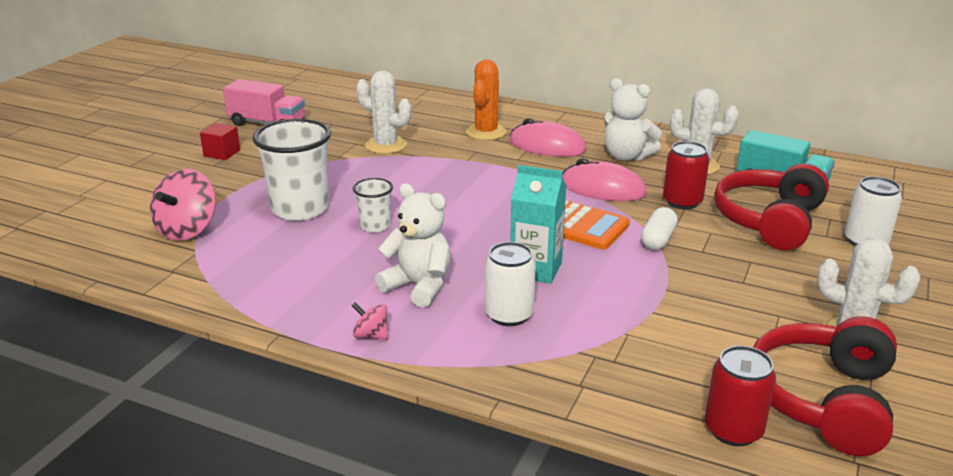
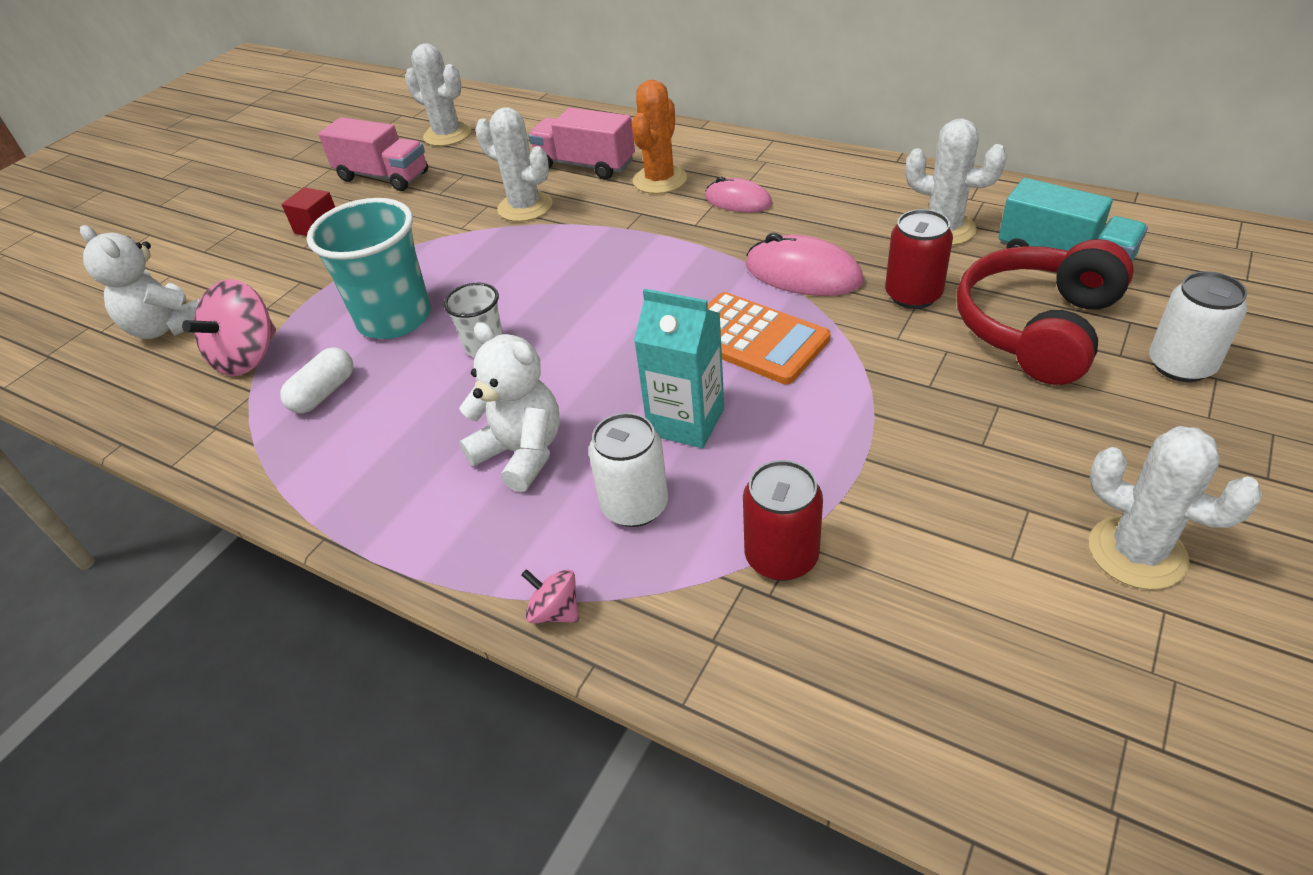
camera: 10 degrees right, 15 degrees up
white cup [253,119,331,221] -> turquoise cup [307,198,431,339]
pink spinning top [352,302,388,340] -> pink spinning top moved to [521,569,579,623]
pink mouse [509,118,586,157] -> pink mouse [705,177,772,213], size x0.65
white teddy bear [604,78,662,161] -> white teddy bear moved to [80,225,199,339]
white capsule [641,207,678,250] -> white capsule moved to [280,347,353,413]
red can [705,346,776,446] -> red can moved to [743,460,823,581]
red headphones [753,316,897,456] -> none
none -> white cactus [405,43,471,146]
none -> pink truck [528,108,635,179]

